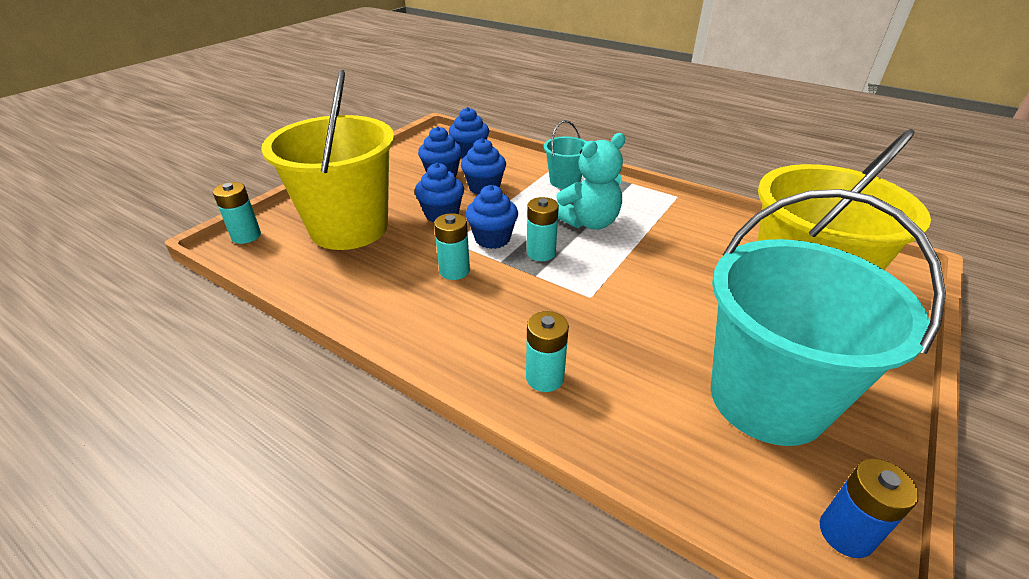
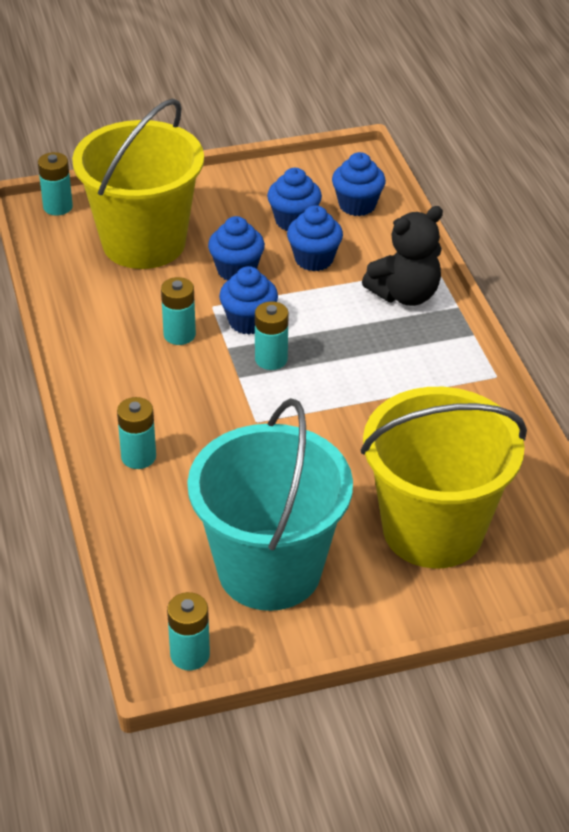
camera: 40 degrees right, 5 degrees up
turquoise bucket [544,120,587,189] -> black teddy bear [362,206,443,306]
turquoise teddy bear [556,133,625,230] -> none
blue battery [820,458,919,558] -> turquoise battery [167,592,210,670]

